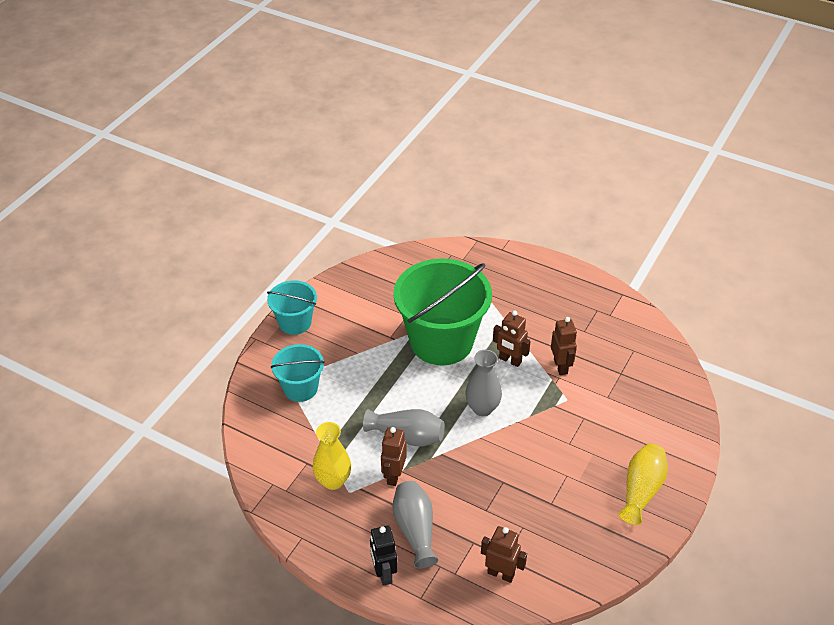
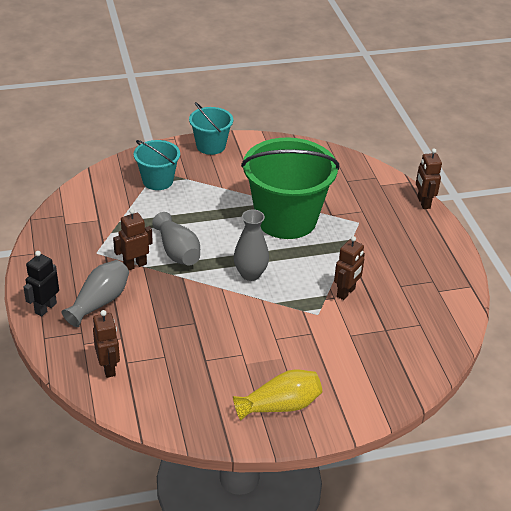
camera: 45 degrees right, 5 degrees down
yellow vase [313,422,351,490] -> none
brown robot [493,310,531,367] -> brown robot moved to [416,148,442,209]

